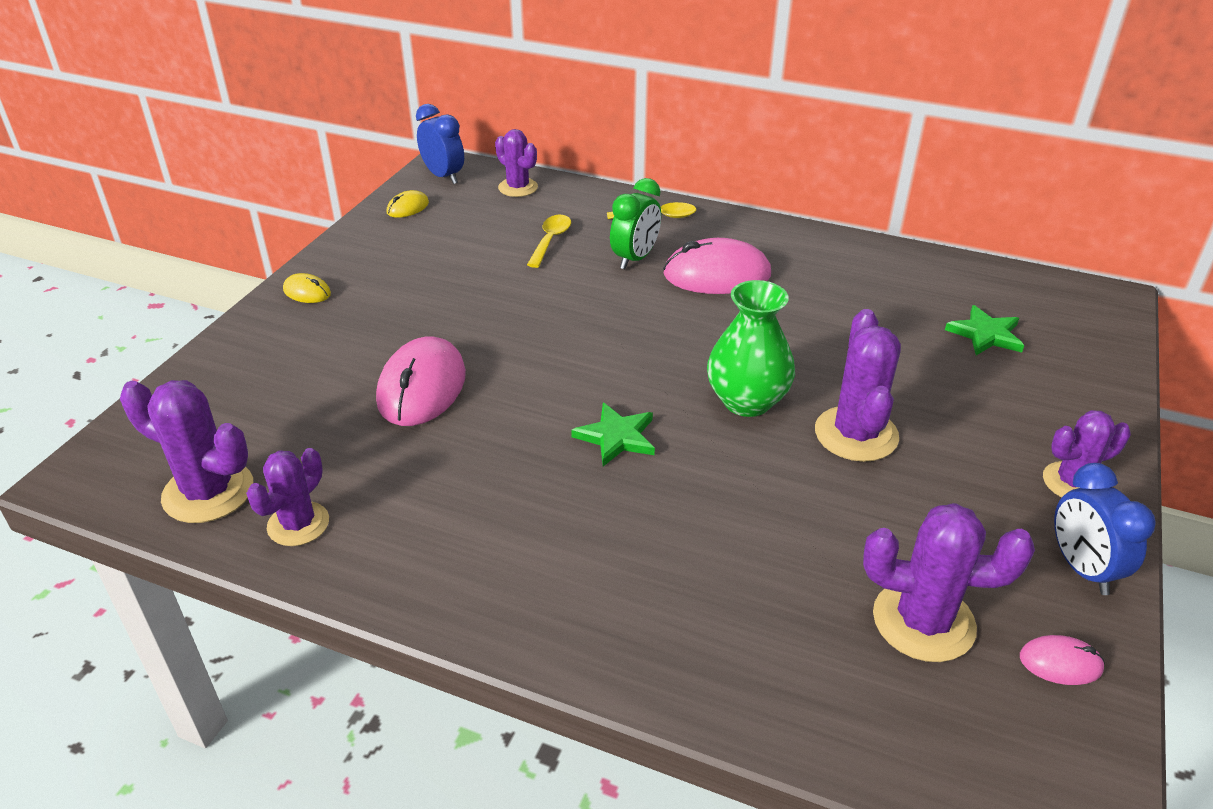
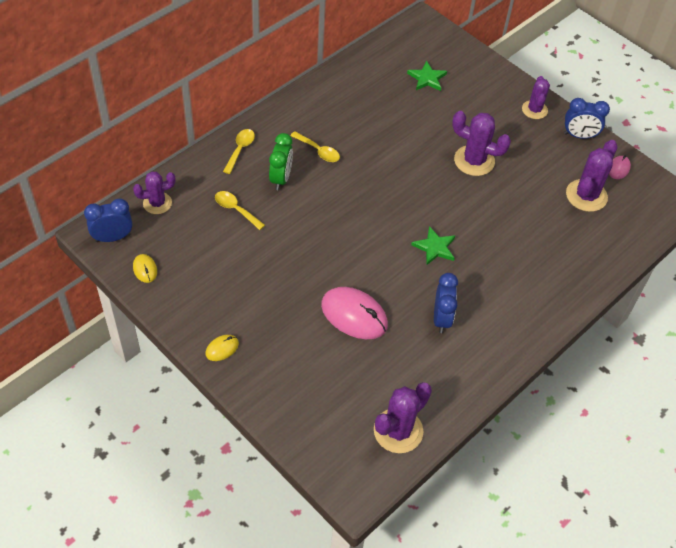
camera: 70 degrees left, 15 degrees up
purple cactus [246,448,329,546] -> none
green clock [610,178,661,269] -> green clock turned 45 degrees clockwise [269,133,293,190]
pink mouse [663,238,771,294] -> yellow spoon [290,131,340,162]
green vase [707,280,795,417] -> none
none -> blue clock [434,273,458,333]

